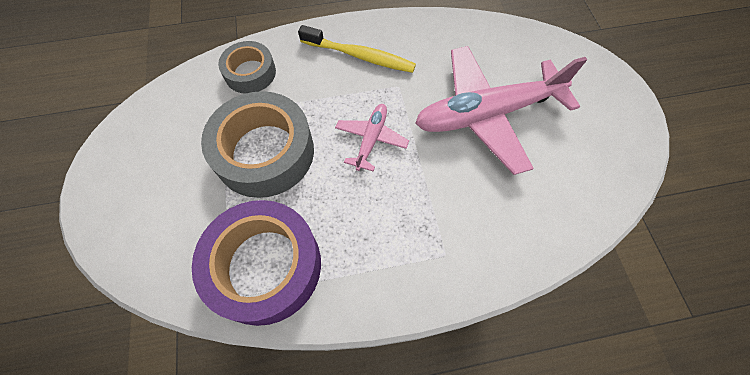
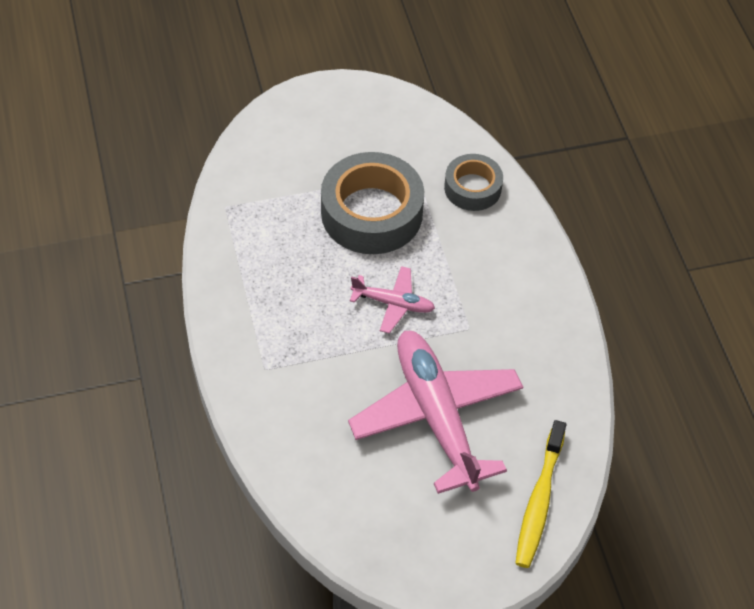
camera: 85 degrees right, 10 degrees down
purple tape [192,200,321,326] -> none
yellow toothbrush [298,25,416,73] -> yellow toothbrush moved to [515,420,566,568]

